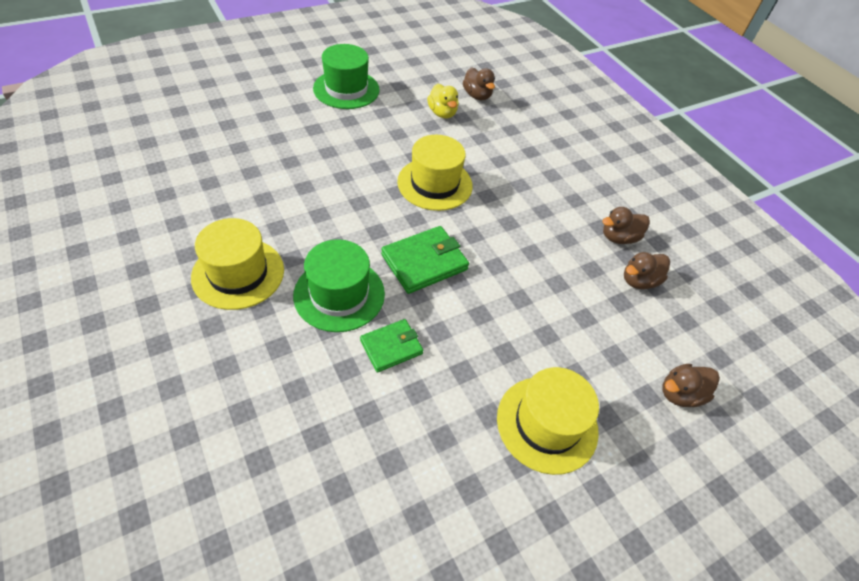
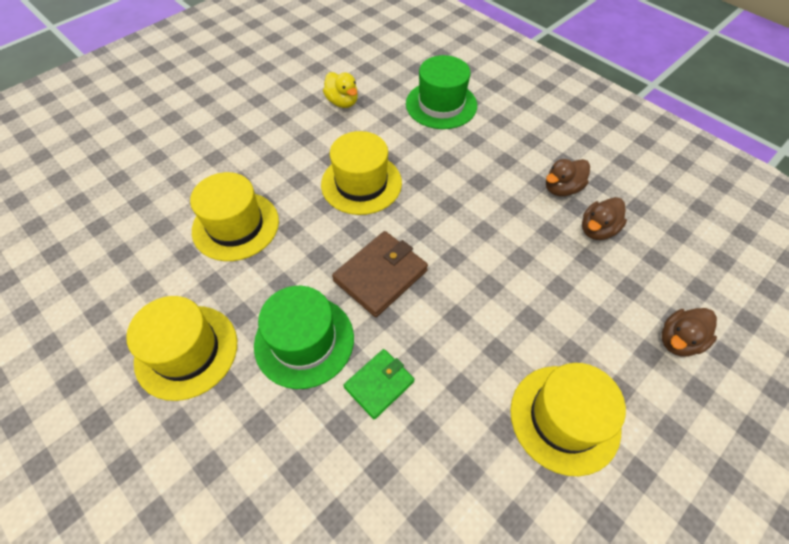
camera: 10 degrees left, 5 degrees up
green hat [313,44,380,109] -> green hat moved to [406,55,477,129]
green wallet [381,226,469,294] -> brown wallet [332,231,428,317]
brown duck [463,67,495,100] -> none
none -> yellow hat [190,172,279,261]

